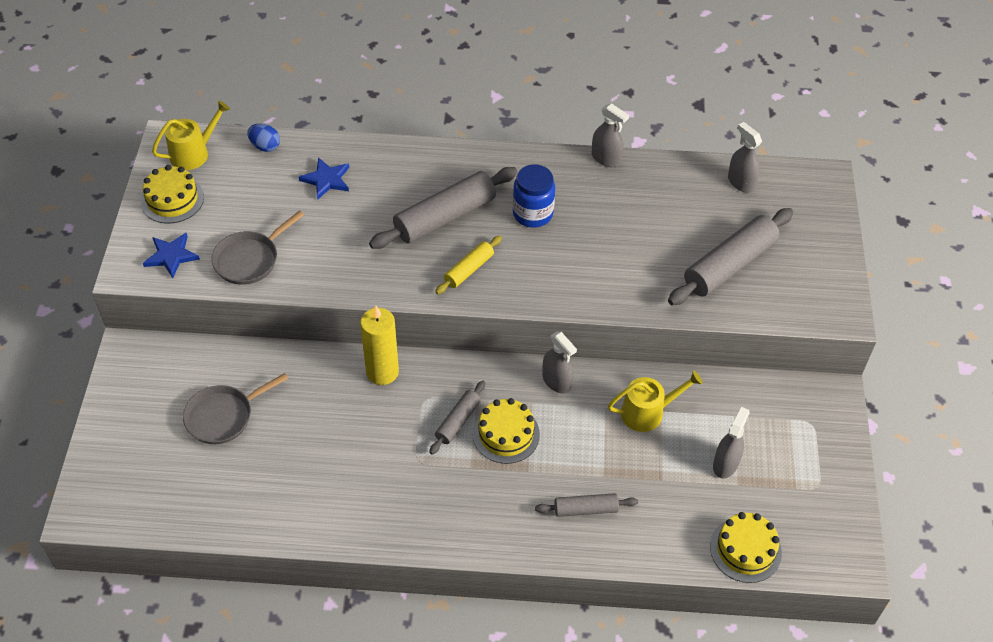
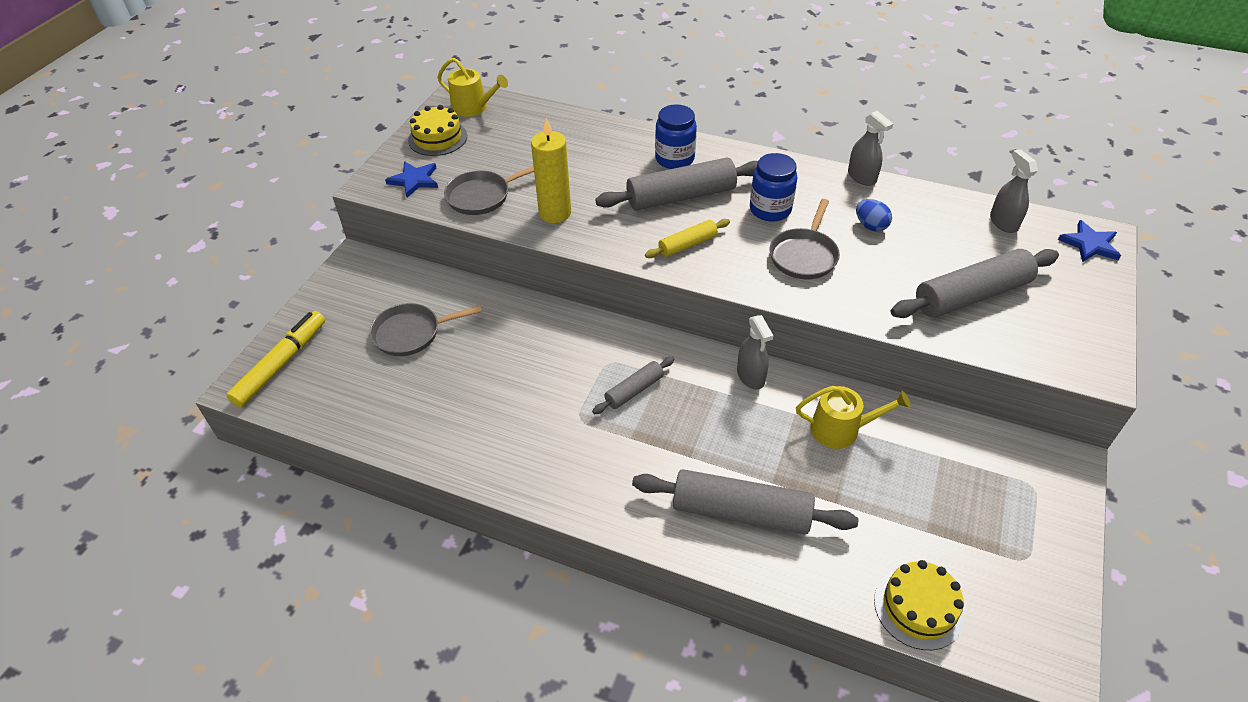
camera: 20 degrees right, 5 degrees down
yellow watering can [152,101,230,170] -> yellow watering can turned 45 degrees clockwise [438,58,508,117]
blue egg [247,124,280,152] -> blue egg moved to [856,199,892,232]
blue star [299,157,349,200] -> blue star moved to [1058,220,1121,262]
yellow candle [360,306,399,385] -> yellow candle moved to [531,118,571,223]
yellow cake [473,398,540,464] -> none
grey rolling pin [535,493,638,517] -> grey rolling pin [632,469,859,534], size x1.88
grey spray bottle [713,407,750,478] -> none
none -> yellow marker [226,311,325,407]
none -> blue jar [655,104,697,169]
none -> grey pan [770,199,840,280]

